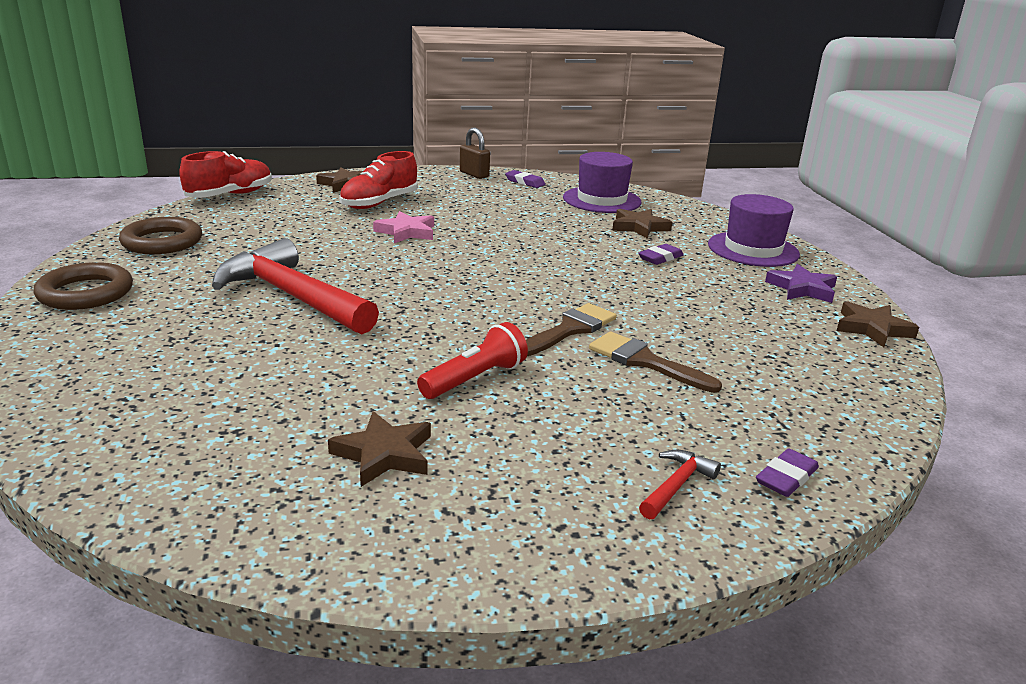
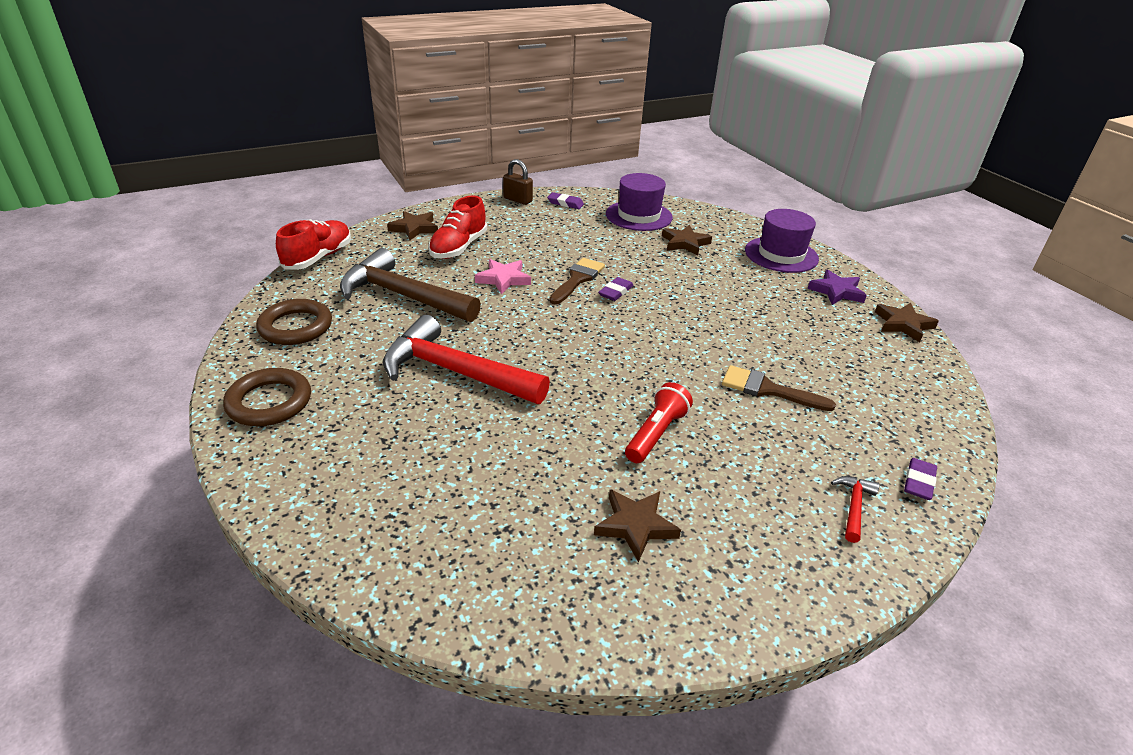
camera: 15 degrees left, 10 degrees up
brown brush [526,303,617,356] -> brown brush moved to [549,258,605,304]
purple eraser [638,244,684,265] -> purple eraser moved to [598,277,634,301]
none -> brown hammer [340,248,481,322]

